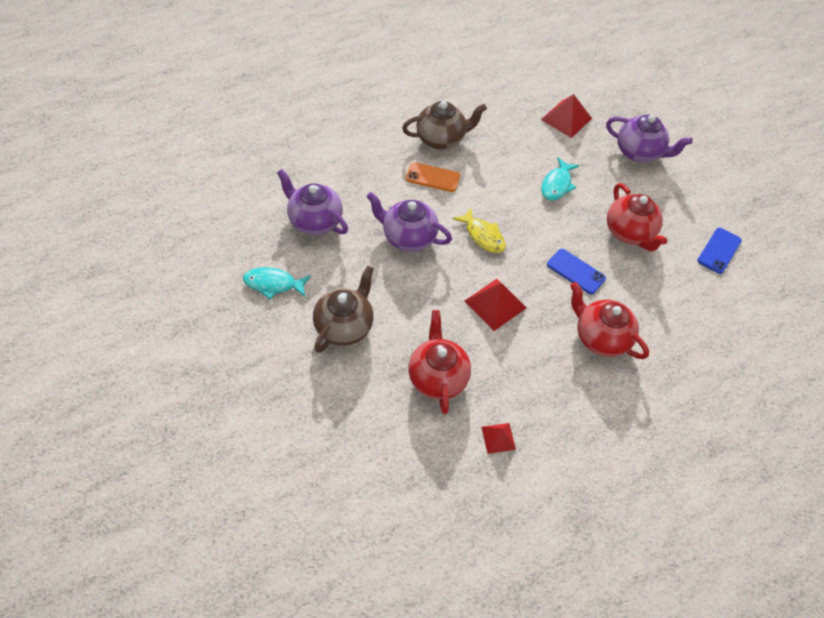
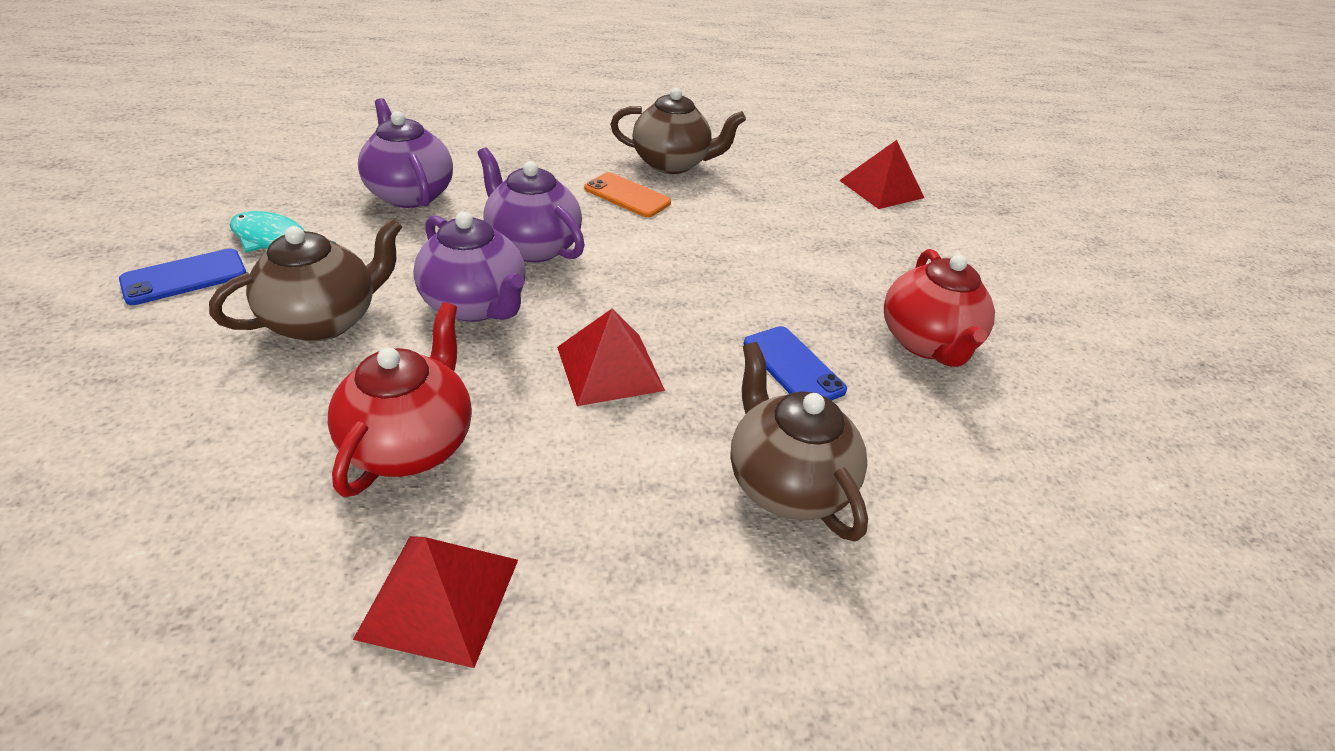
camera: 20 degrees right, 15 degrees down
yellow fish [453,208,506,253] -> none
red pyramid [482,423,516,454] -> red pyramid [353,536,518,668], size x1.72
turquoise fish [541,157,579,201] -> none
red teapot [570,282,649,359] -> brown teapot [730,342,868,541]
purple teapot [606,115,693,163] -> purple teapot moved to [413,212,525,322]
blue phone [697,228,742,274] -> blue phone moved to [119,248,247,305]

